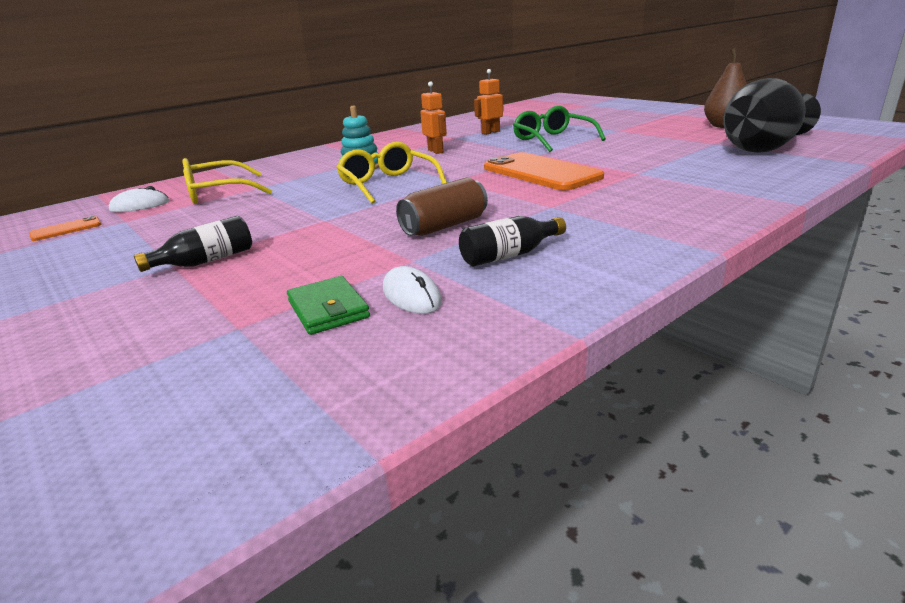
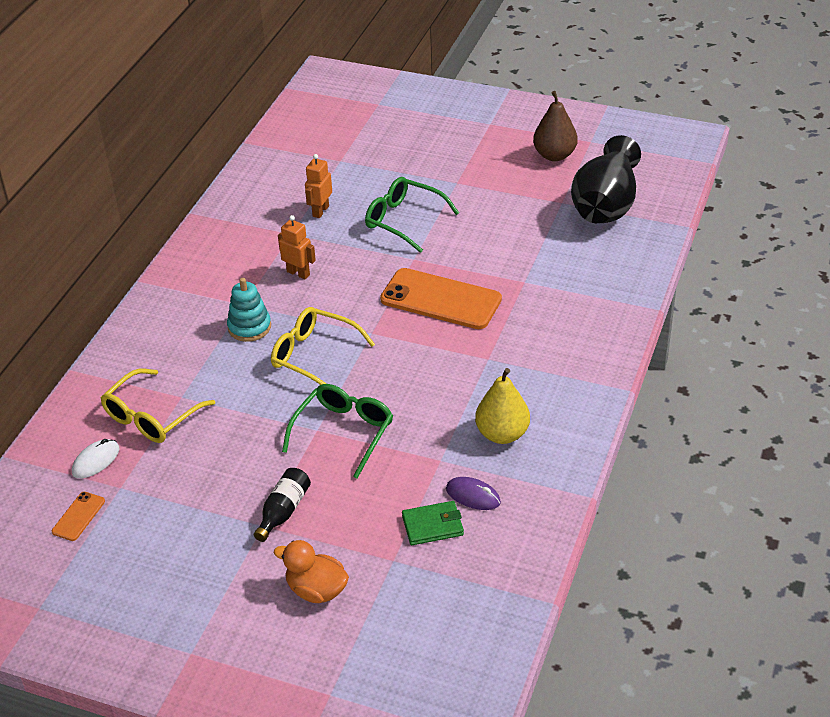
camera: 30 degrees left, 15 degrees up
green wallet [287,276,370,335] -> green wallet turned 45 degrees counterclockwise [402,501,464,545]
white mouse [383,266,442,314] -> purple mouse [446,477,501,510]
brown can [396,177,488,236] -> none
black bottle [459,216,566,266] -> yellow pear [475,368,530,444]
none -> orange duck [274,540,349,603]
none -> green glasses [282,384,393,479]

